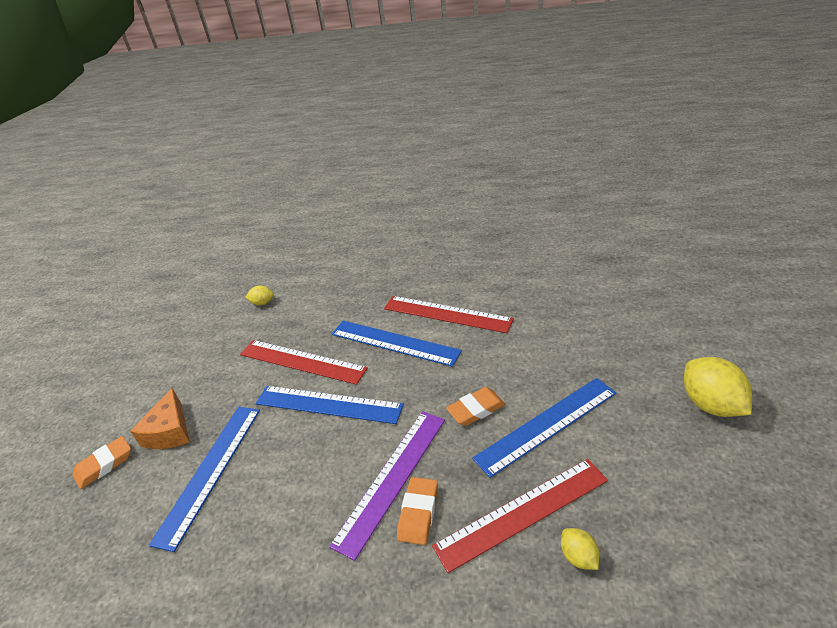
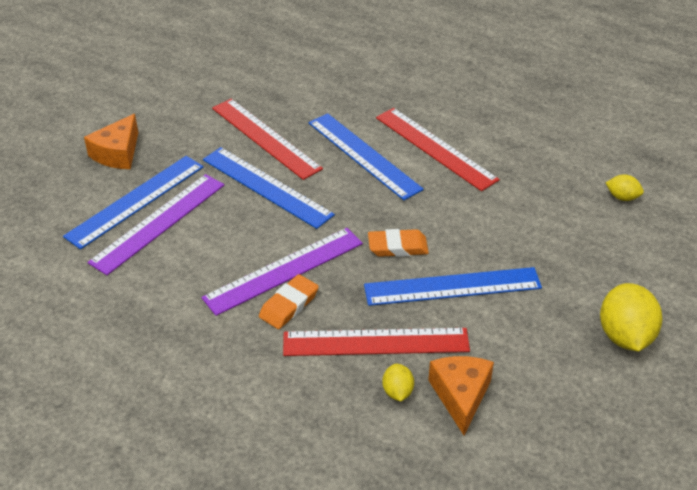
camera: 20 degrees right, 5 degrees up
orange eraser [73,436,131,489] -> none
yellow lemon [246,285,274,305] -> yellow lemon moved to [606,174,644,201]
none -> purple ruler [88,174,224,275]
none -> orange cheese [428,356,494,435]

